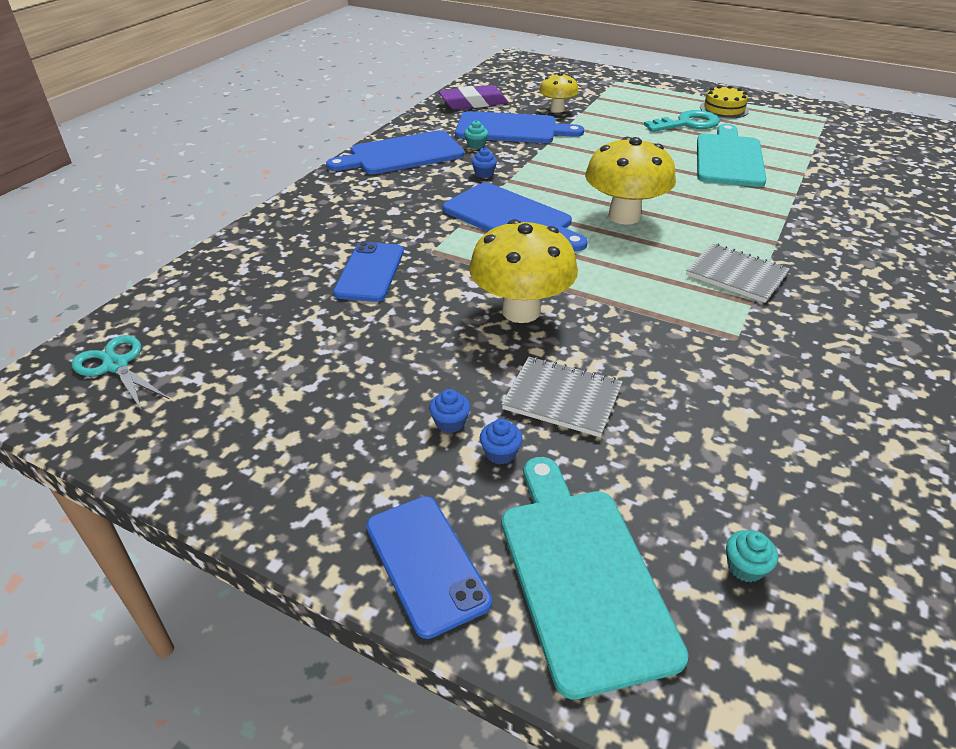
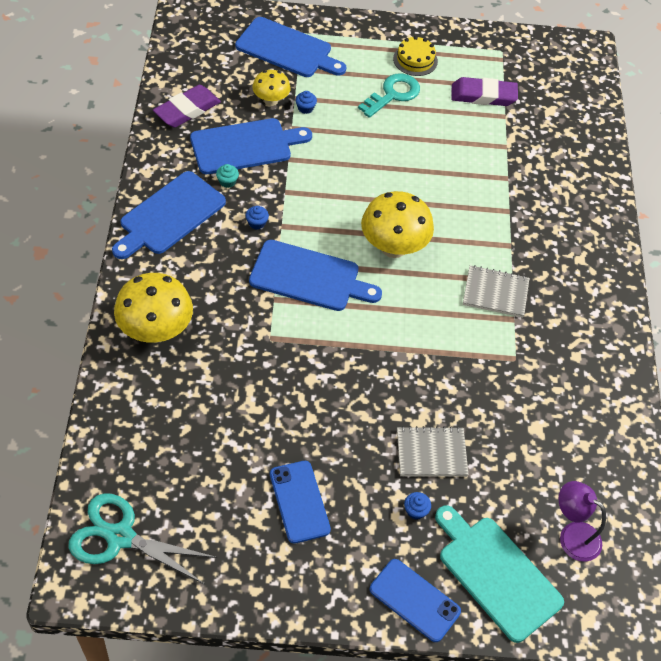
camera: 30 degrees left, 15 degrees up
turquoise scissors [72,335,169,411] -> turquoise scissors [69,493,217,584], size x1.53
blue phone [333,242,404,302] -> blue phone moved to [270,461,331,544]
blue cupcake [429,389,470,433] -> blue cupcake moved to [296,91,317,114]
yellow mushroom [469,219,578,323] -> yellow mushroom moved to [114,273,193,343]
turquoise cutting board [697,124,767,187] -> none
turquoise cupcake [726,530,778,582] -> purple lamp [559,481,606,562]
none -> blue cutting board [235,17,347,77]
none -> purple eraser [451,77,518,106]

